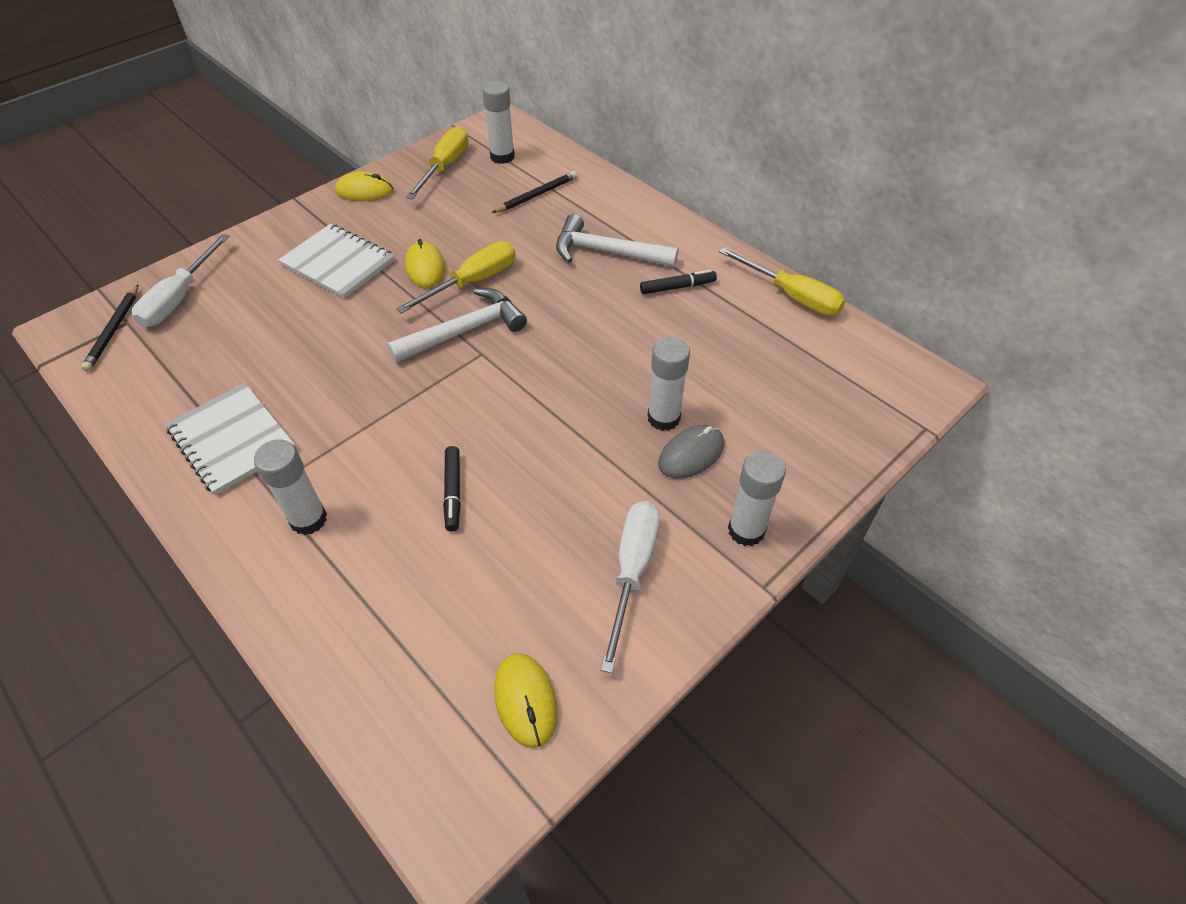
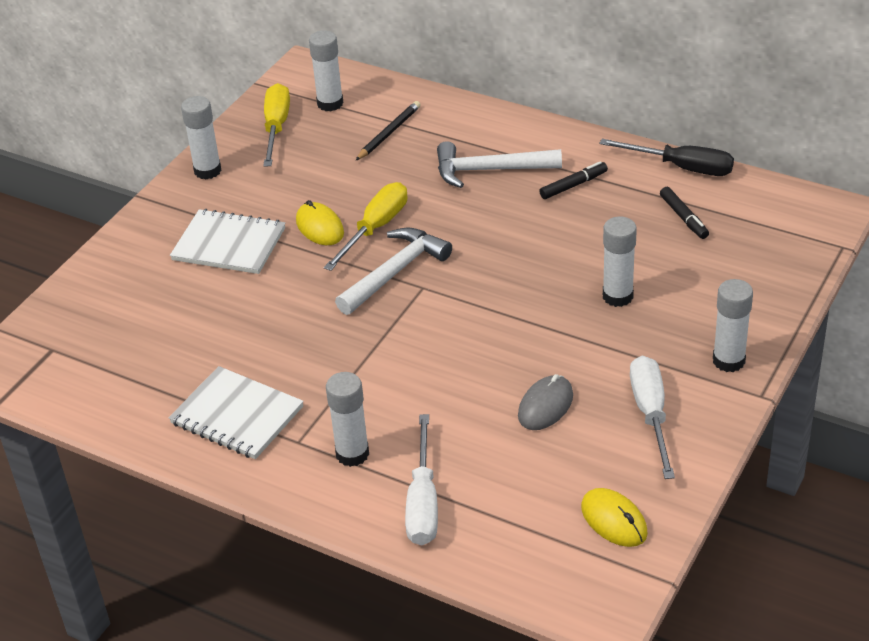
camera: 15 degrees left, 10 degrees down
black pencil [81,285,138,372] -> none
white screwdriver [132,234,230,327] -> white screwdriver moved to [405,414,438,545]
yellow mouse [335,171,394,201] -> white glue stick [181,96,222,180]
black marker [443,446,461,531] -> black marker moved to [660,187,709,239]
grey mouse [658,425,724,479] -> grey mouse moved to [518,374,573,430]
yellow screwdriver [719,247,846,316] -> black screwdriver [599,139,734,176]

